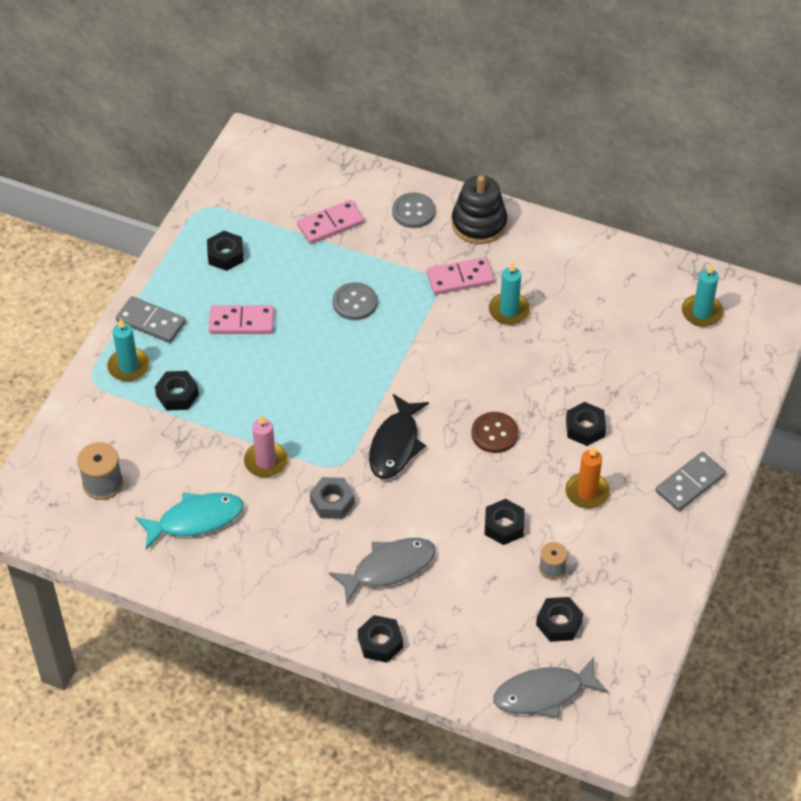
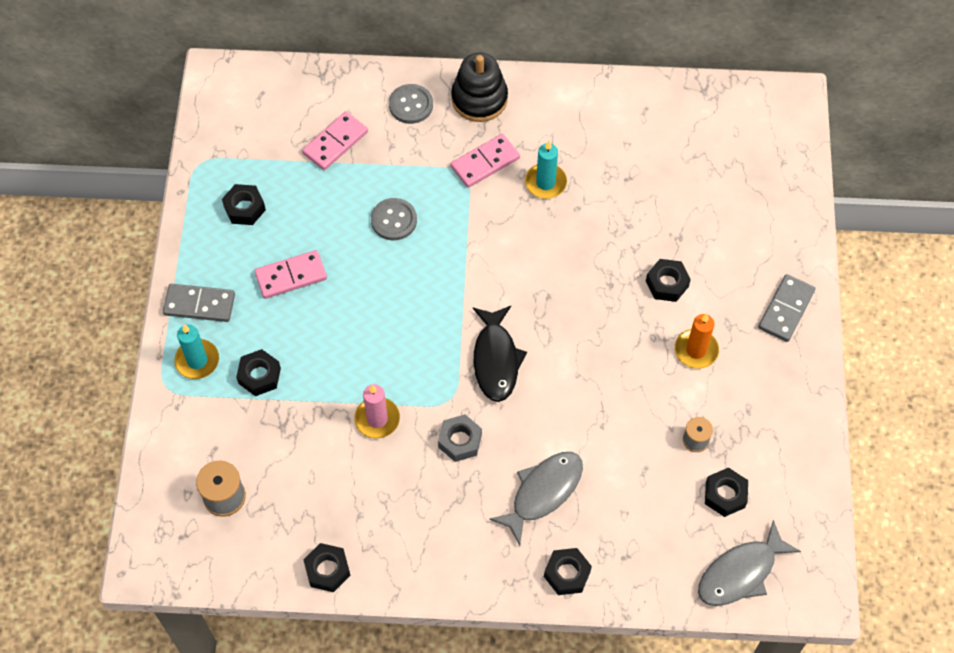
camera: 20 degrees left, 10 degrees up
turquoise fish [135,492,243,549] -> none
brown button [471,412,519,453] -> none
black nut [484,499,525,545] -> black nut moved to [303,543,350,592]
turquoise candle [682,263,723,327] -> none

